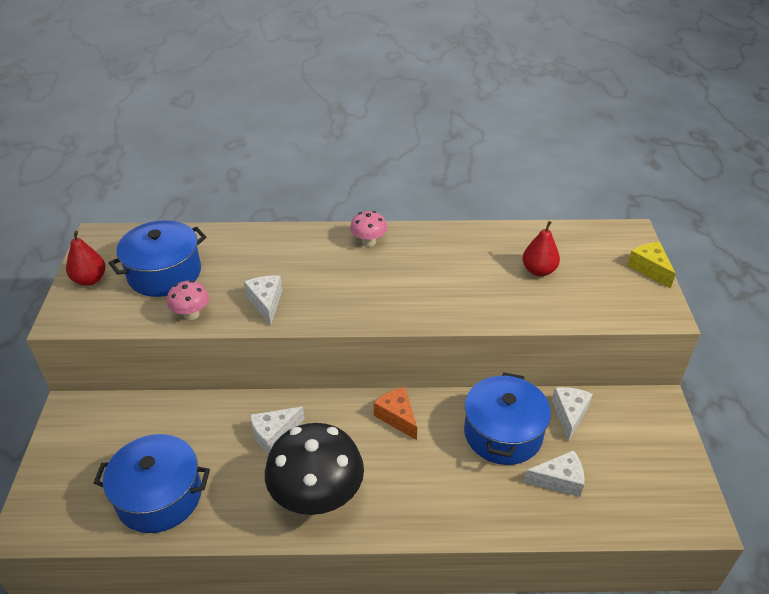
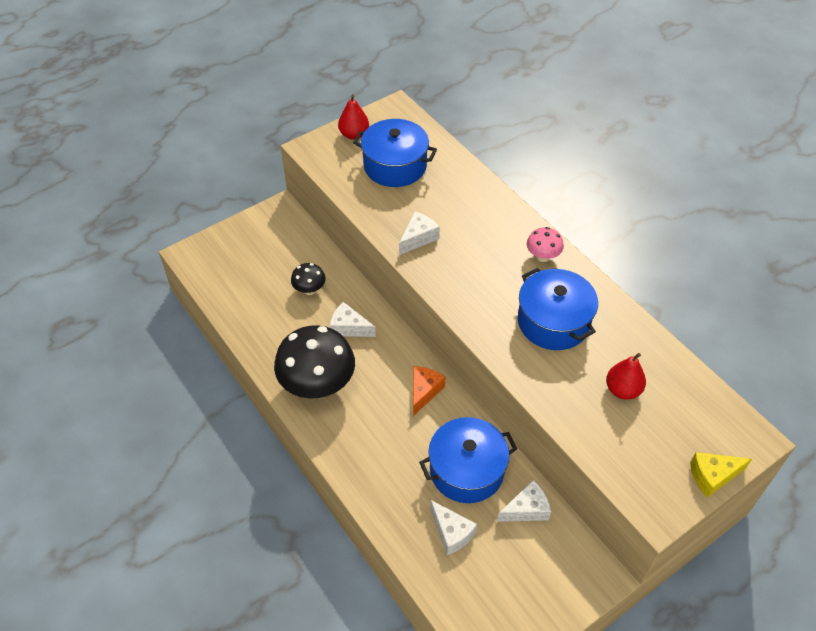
camera: 55 degrees right, 10 degrees up
blue pot [93,434,210,533] -> blue pot moved to [518,268,598,350]
pink mushroom [167,280,209,320] -> none
yellow cheese [627,242,676,288] -> yellow cheese turned 135 degrees counterclockwise [690,452,752,498]
none -> black mushroom [291,263,326,295]

